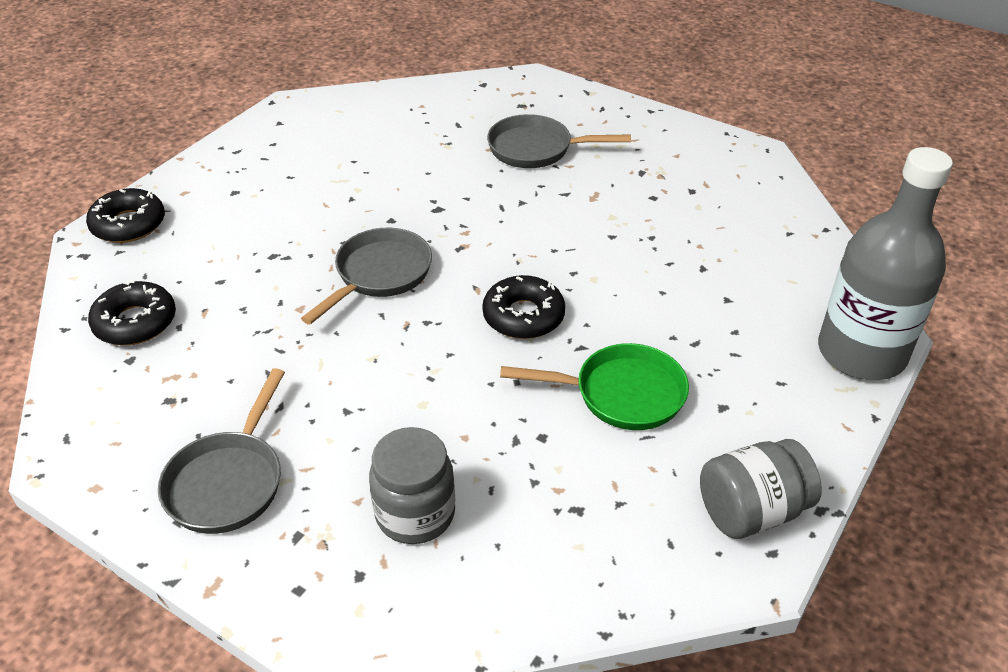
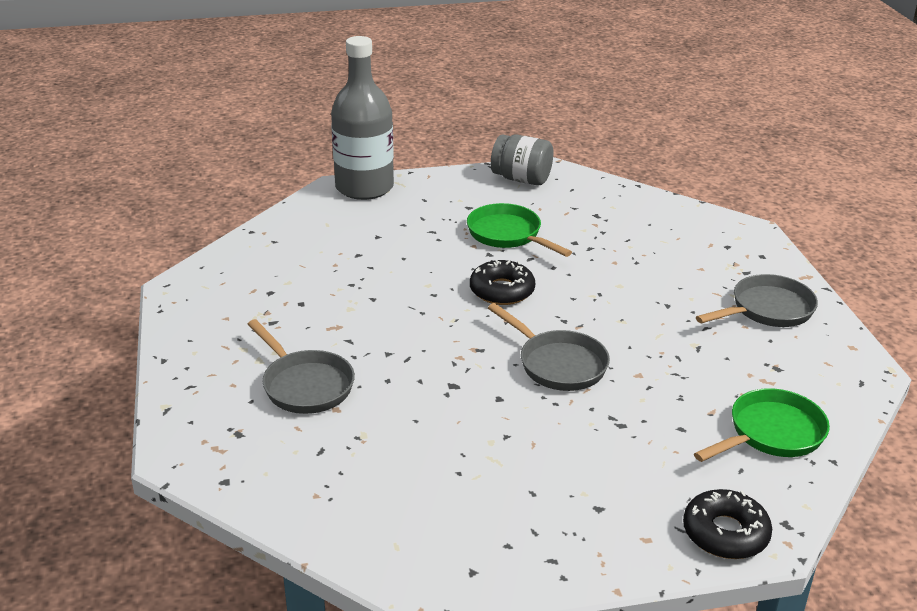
camera: 135 degrees left, 10 degrees down
black donut [88,280,176,345] -> green pan [694,388,830,462]
grey pan [301,228,432,325] -> grey pan turned 120 degrees counterclockwise [488,303,610,391]
grey jar [369,427,455,544] -> none

